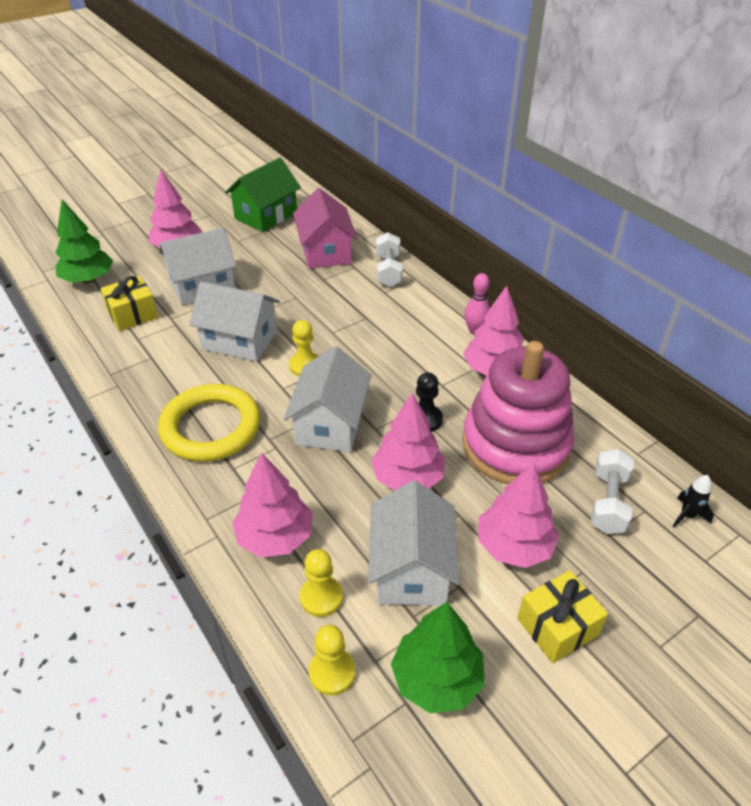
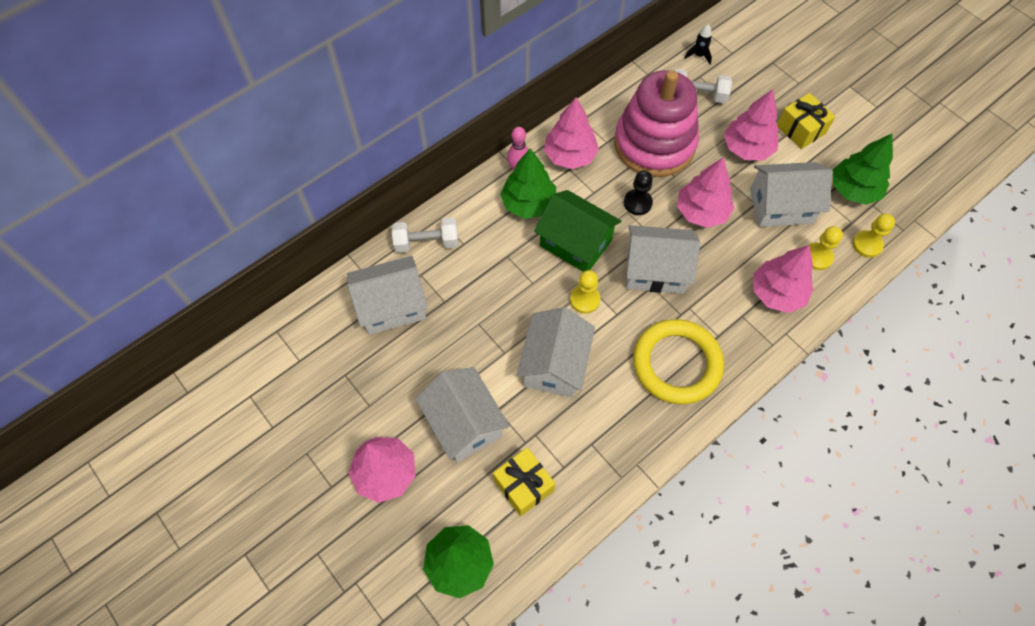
camera: 95 degrees left, 20 degrees up
green house [225,157,301,232] -> green house moved to [534,190,621,272]
pink house [293,188,357,269] -> white house [347,256,428,335]
none -> green tree [500,148,556,219]

